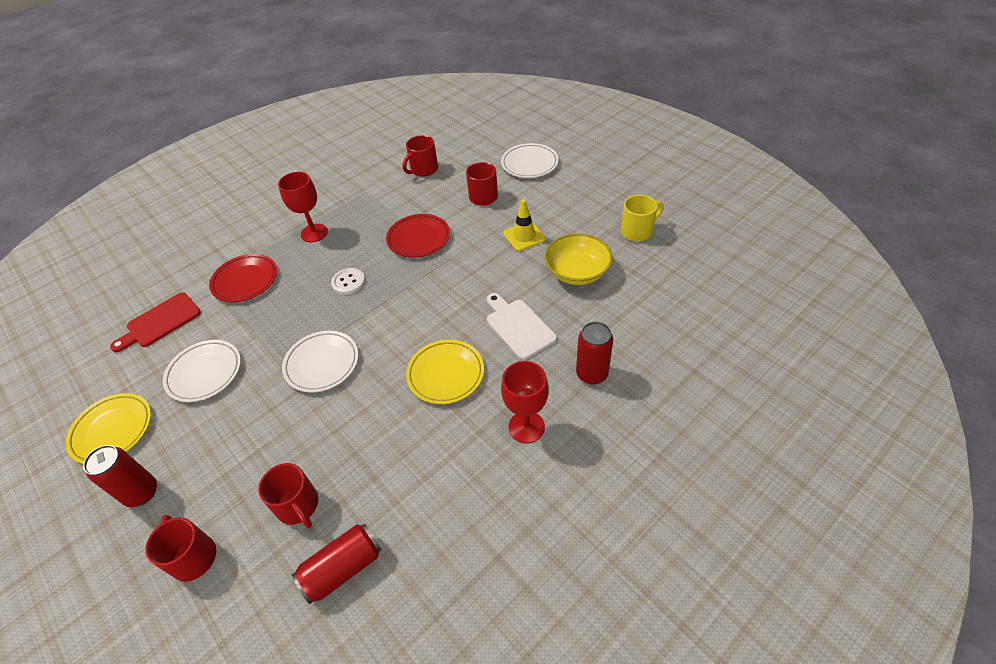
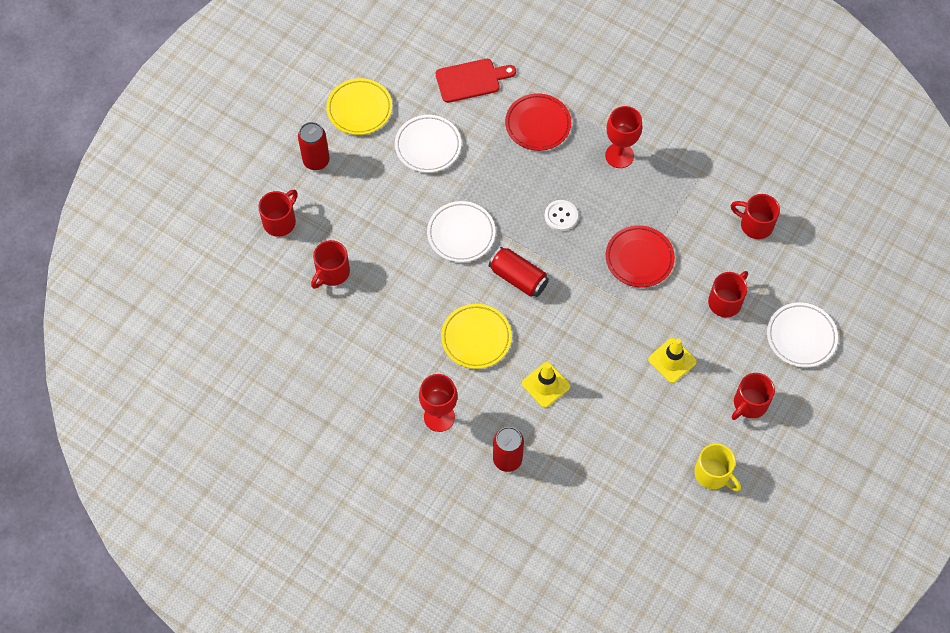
camera: 70 degrees right, 15 degrees up
red cutting board [110,292,201,352] -> red cutting board turned 135 degrees clockwise [436,59,516,103]
red can [292,524,382,604] -> red can moved to [489,247,549,297]
white cutting board [487,293,557,360] -> yellow traffic cone [522,362,570,408]
yellow bowl [544,233,613,285] -> none
none -> red mug [732,373,775,420]

